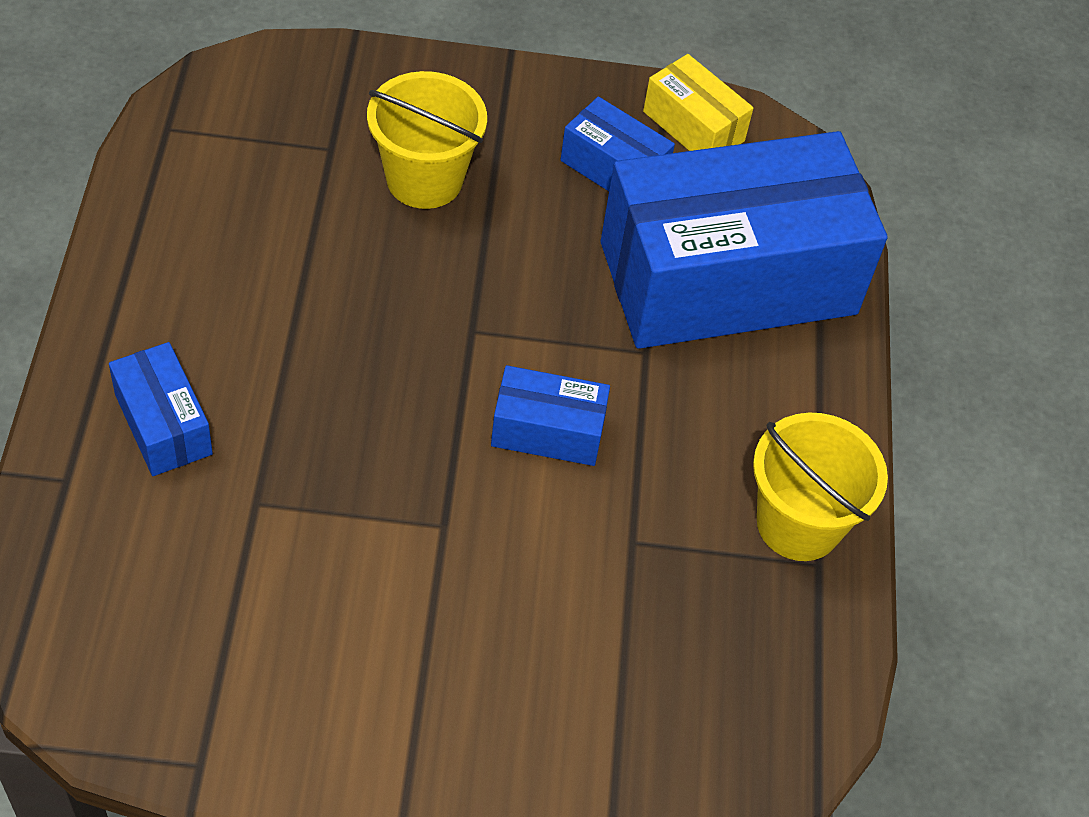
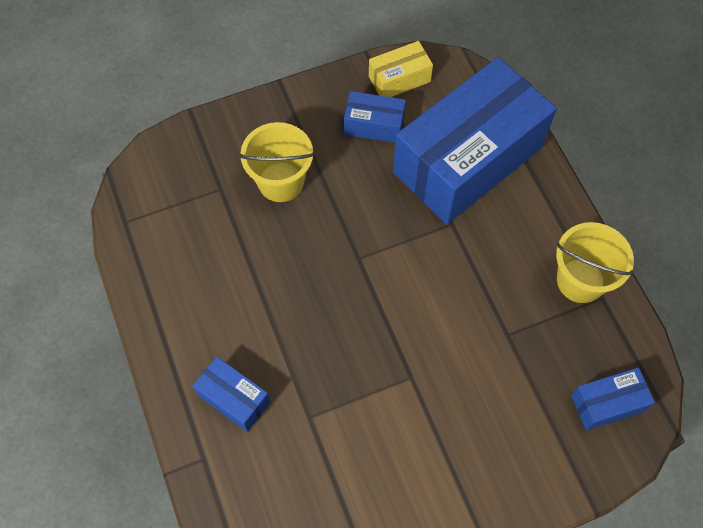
camera: 20 degrees left, 10 degrees up
blue box [491,365,610,466] -> blue box moved to [571,367,655,430]
yellow box [643,54,754,151] -> yellow box turned 45 degrees counterclockwise [369,41,433,97]

